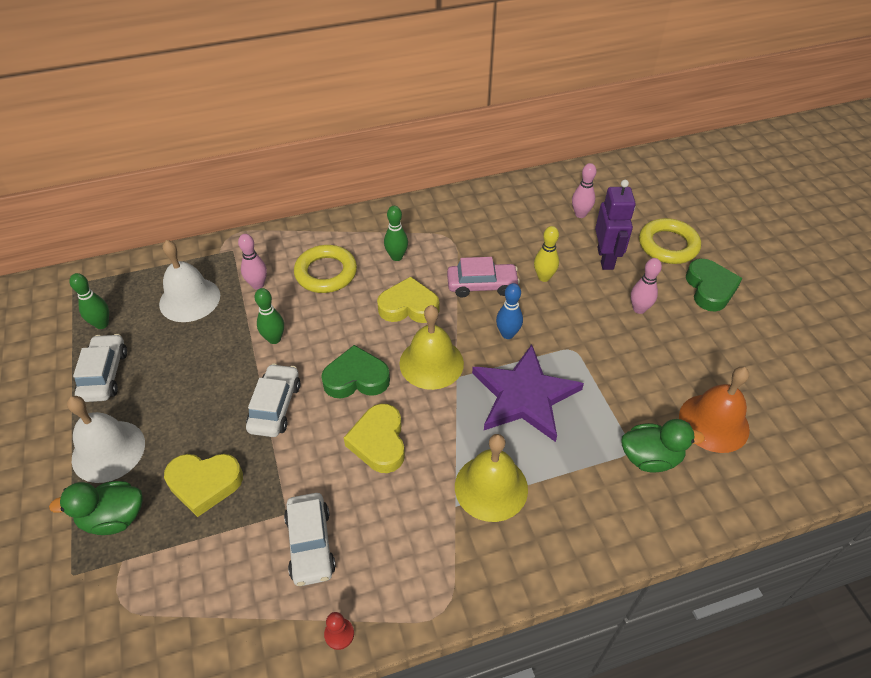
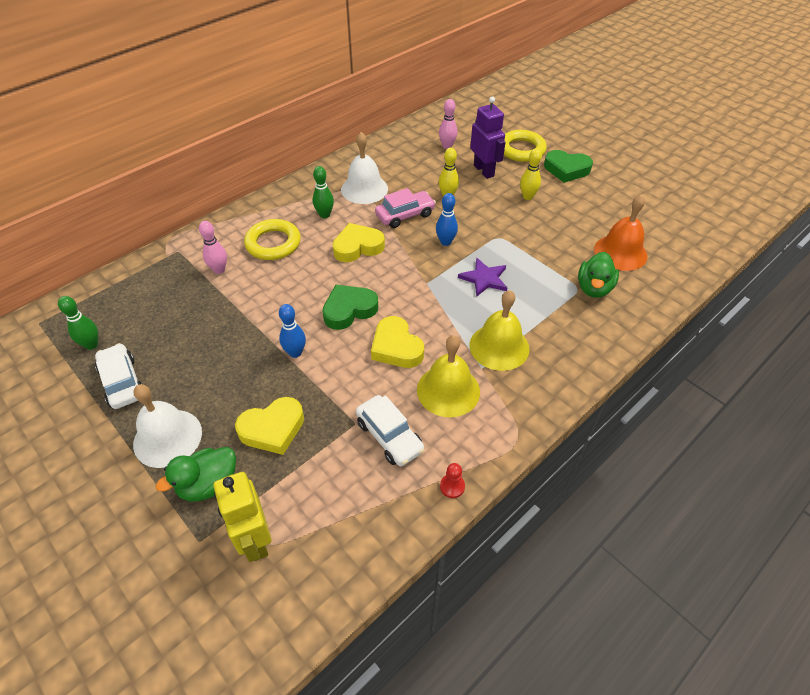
camera: 25 degrees left, 0 degrees up
white bell [159,240,220,322] -> white bell moved to [341,132,388,204]
white car [246,363,300,437] -> blue bowling pin [279,304,306,358]
green bowling pin [255,288,284,344] -> none
yellow bell [399,305,464,390] -> yellow bell moved to [417,335,480,417]
purple star [472,344,584,442] -> purple star [458,258,508,297], size x0.56
green duck [621,419,705,473] -> green duck turned 135 degrees clockwise [578,252,619,298]
pink bowling pin [631,258,662,314] -> yellow bowling pin [520,148,542,200]
green heart [686,259,743,312] -> green heart turned 135 degrees clockwise [544,150,593,183]
none -> yellow robot [213,472,272,562]

